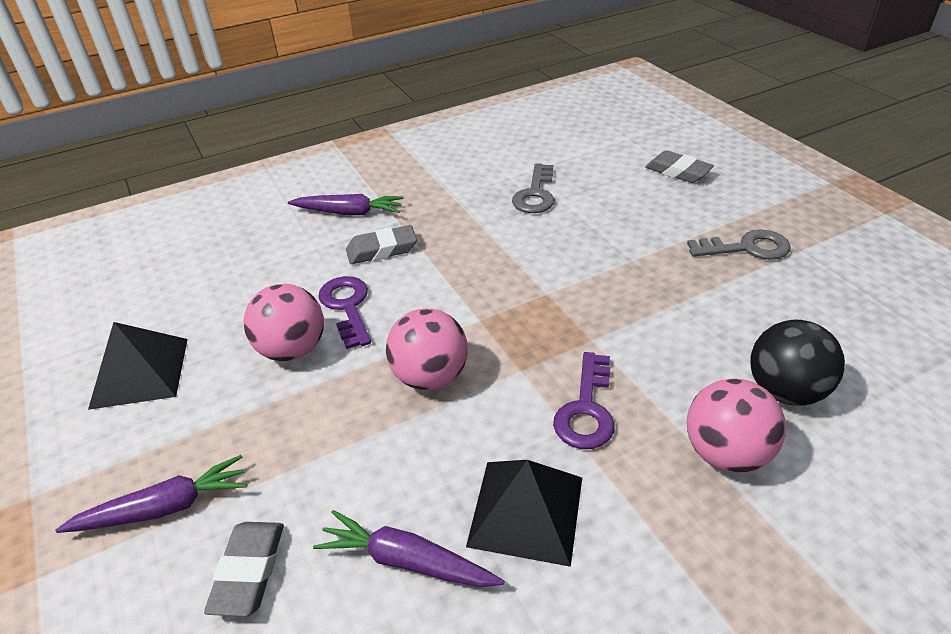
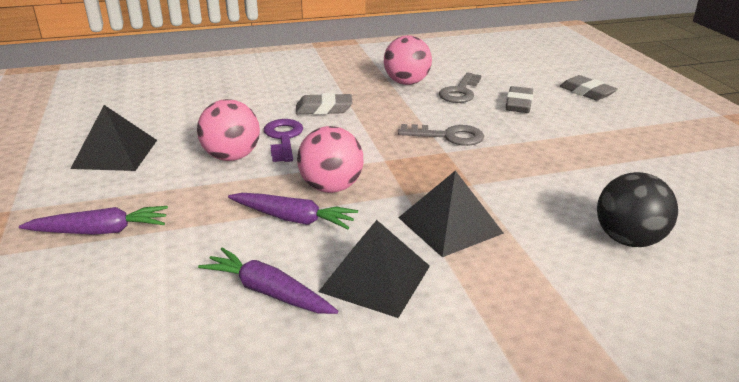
camera: 10 degrees right, 10 degrees down
grey eraser [204,522,284,617] -> grey eraser moved to [506,86,533,113]
purple carrot [288,194,403,215] -> purple carrot moved to [228,193,358,229]
purple key [553,352,615,449] -> black pyramid [398,171,504,257]
grey key [687,230,791,260] -> grey key moved to [398,124,484,146]
pink ball [687,379,786,473] -> pink ball moved to [384,35,432,85]

